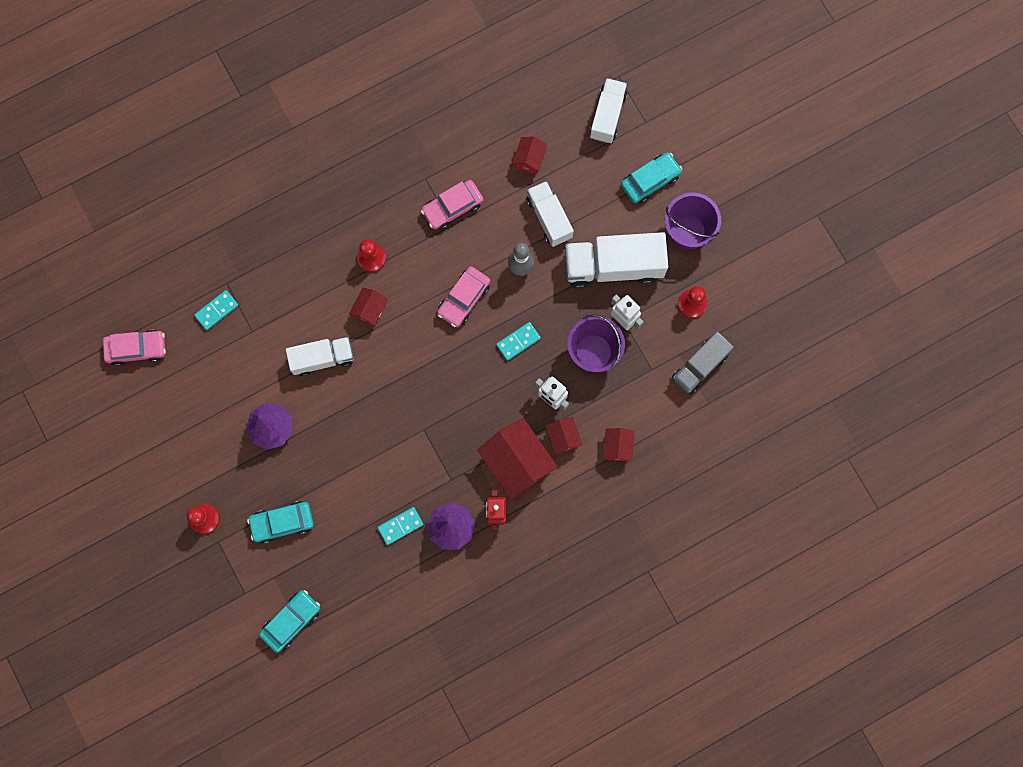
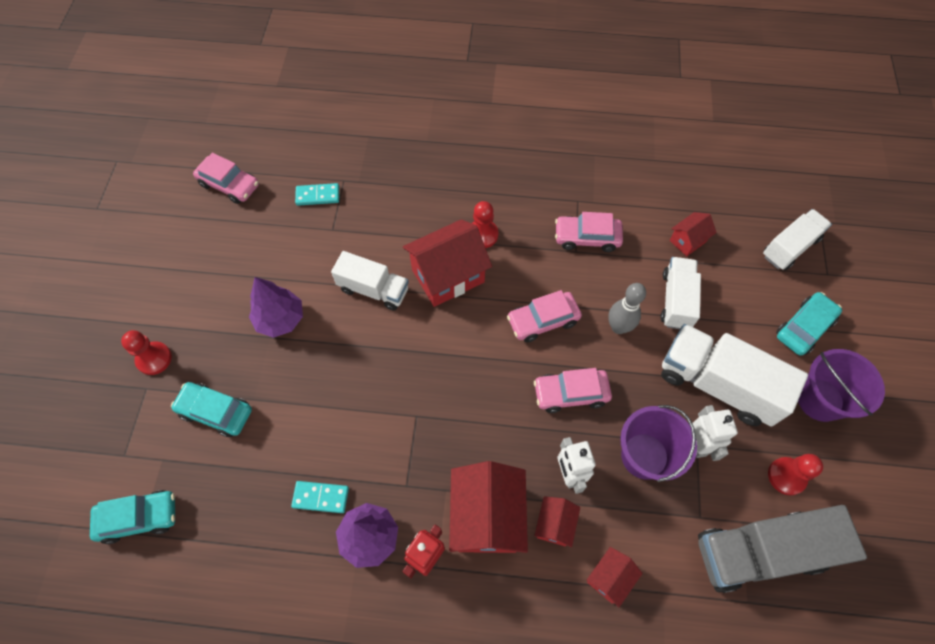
camera: 35 degrees right, 15 degrees down
red house [349,288,388,327] -> red house [403,219,492,307], size x1.95
turquoise domino [496,322,541,361] -> pink car [534,368,612,413]
turquoise car [621,152,682,204] -> turquoise car turned 45 degrees counterclockwise [776,292,842,356]
grey truck [672,331,734,394] -> grey truck [698,505,867,593], size x1.58

